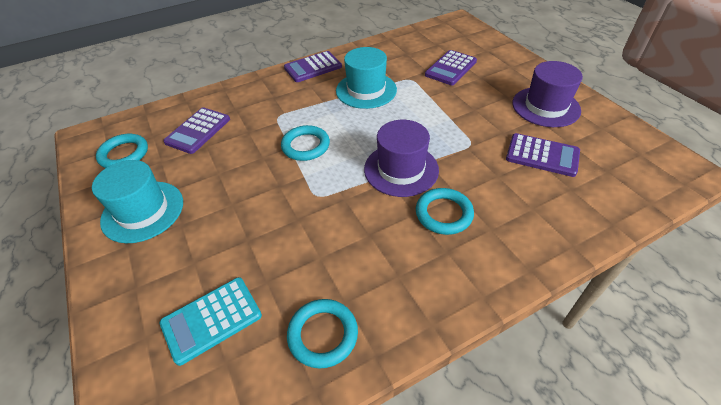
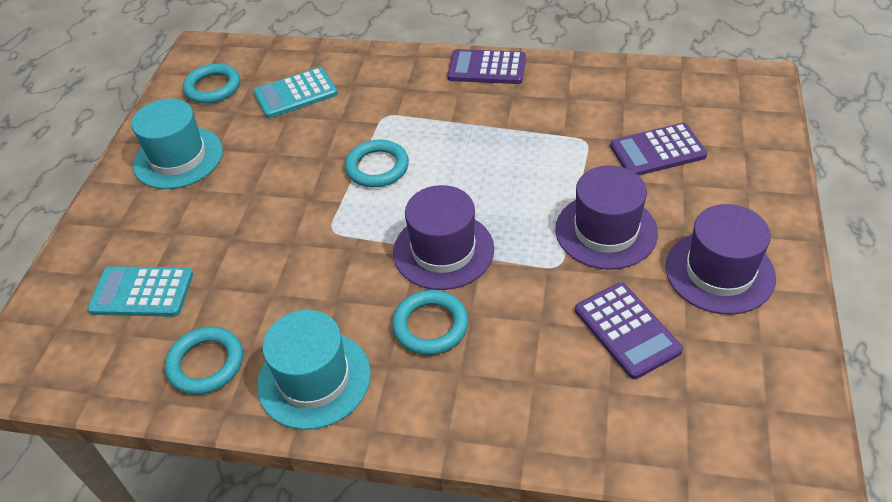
camera: 40 degrees right, 0 degrees up
purple calculator [163,107,230,154] -> turquoise calculator [254,67,338,118]
turquoise hat [336,47,397,109] -> turquoise hat moved to [257,310,371,430]
none -> purple hat [555,165,658,270]

